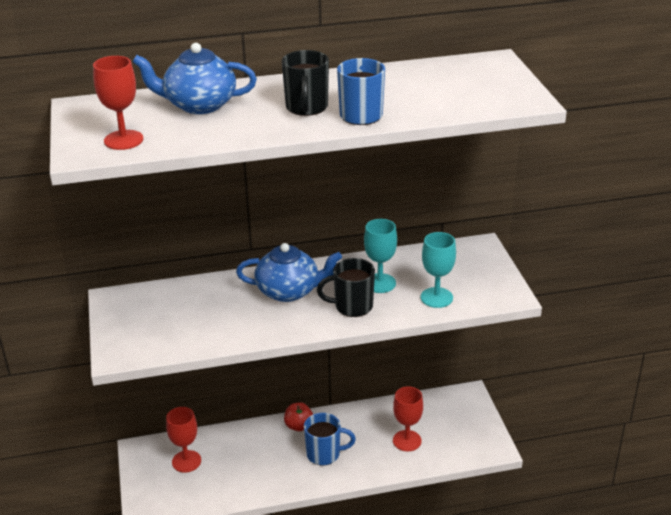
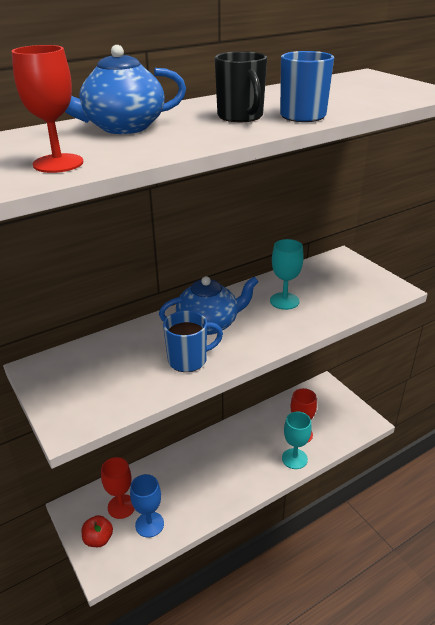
camera: 20 degrees left, 0 degrees up
red apple [284,402,313,431] -> red apple moved to [82,515,113,547]
blue mug [304,413,356,466] -> blue mug moved to [163,311,223,372]
black mug [317,258,375,317] -> none
turquoise goblet [421,232,456,308] -> turquoise goblet moved to [282,412,312,469]
none -> blue goblet [130,474,164,538]

